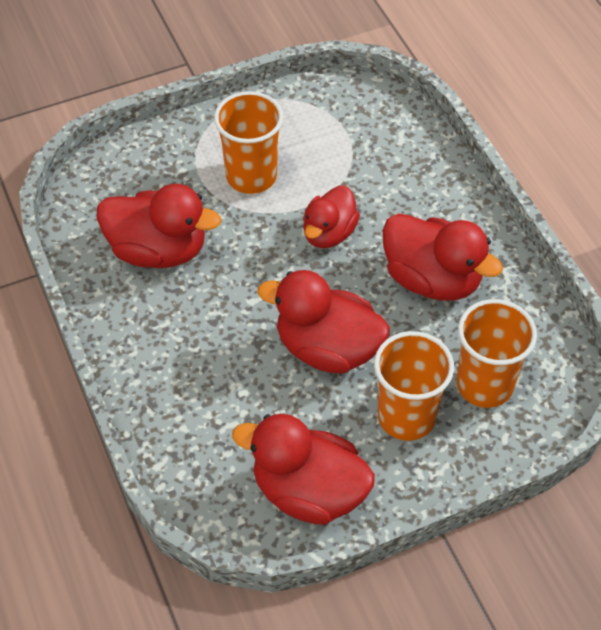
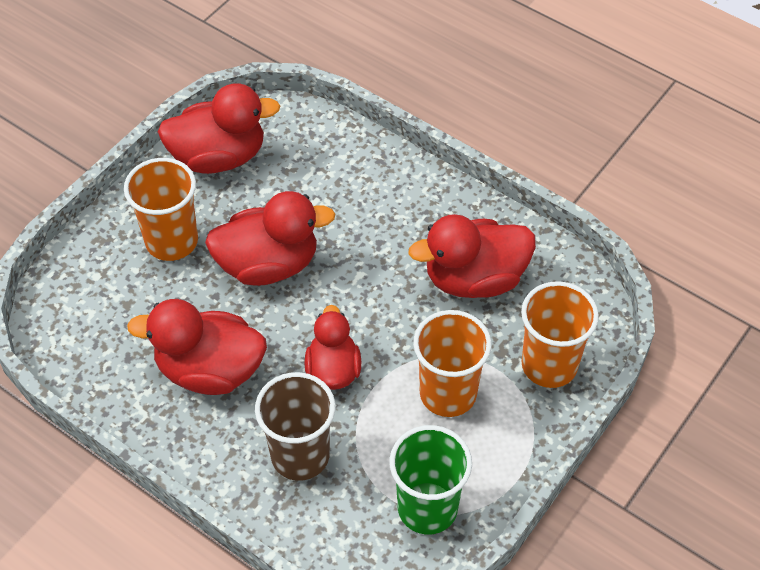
camera: 150 degrees right, 0 degrees up
orange cup [457,299,537,408] -> orange cup moved to [521,281,599,388]
none -> brown cup [255,372,335,481]
none -> green cup [389,425,472,535]

